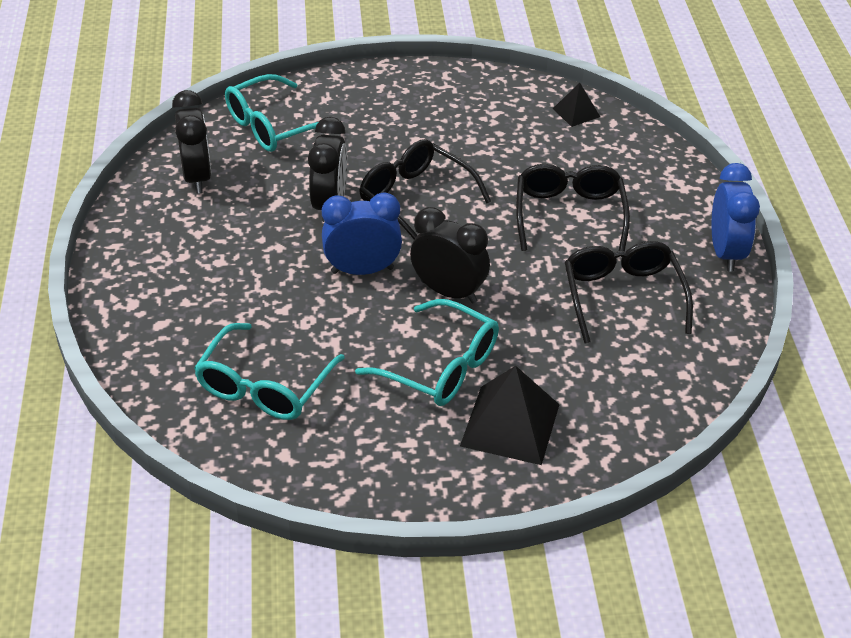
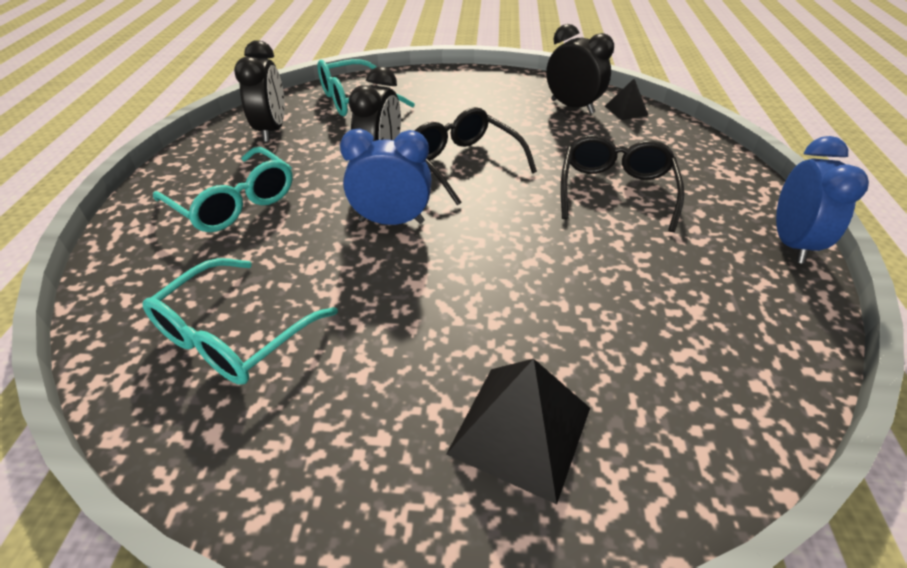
camera: 10 degrees right, 0 degrees up
turquoise glasses [355,299,499,406] -> turquoise glasses moved to [153,147,293,232]
black clock [410,207,490,304] -> black clock moved to [546,24,614,114]
black glasses [565,241,693,344] -> none

